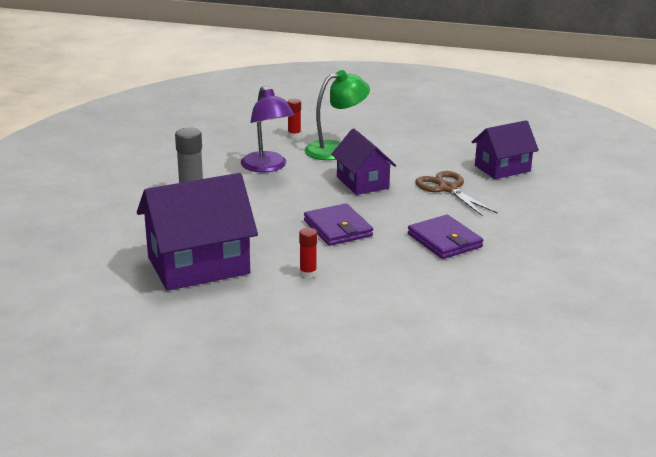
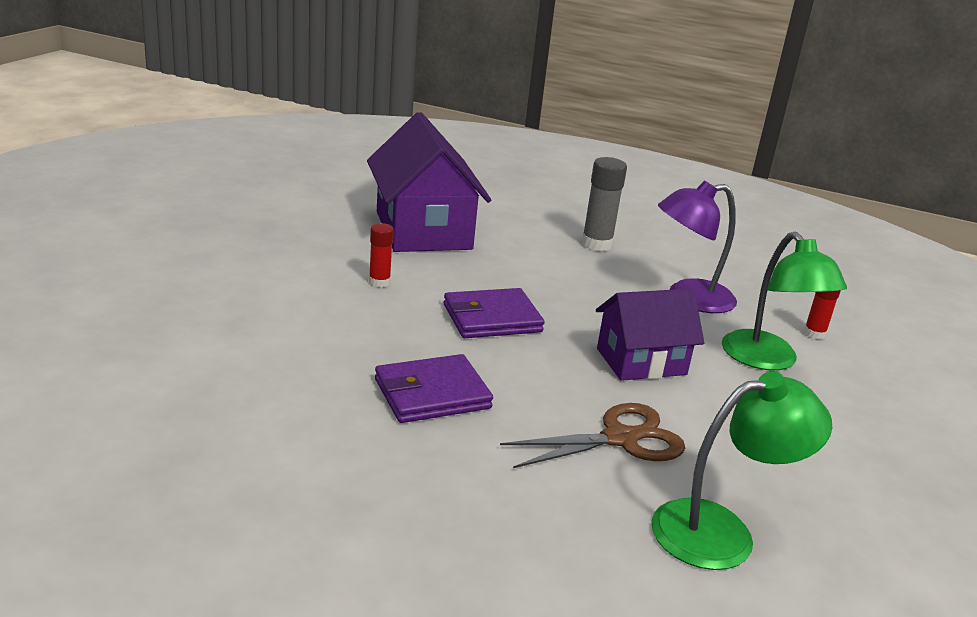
camera: 95 degrees right, 0 degrees up
purple house [472,120,539,179] -> green lamp [651,372,832,570]

